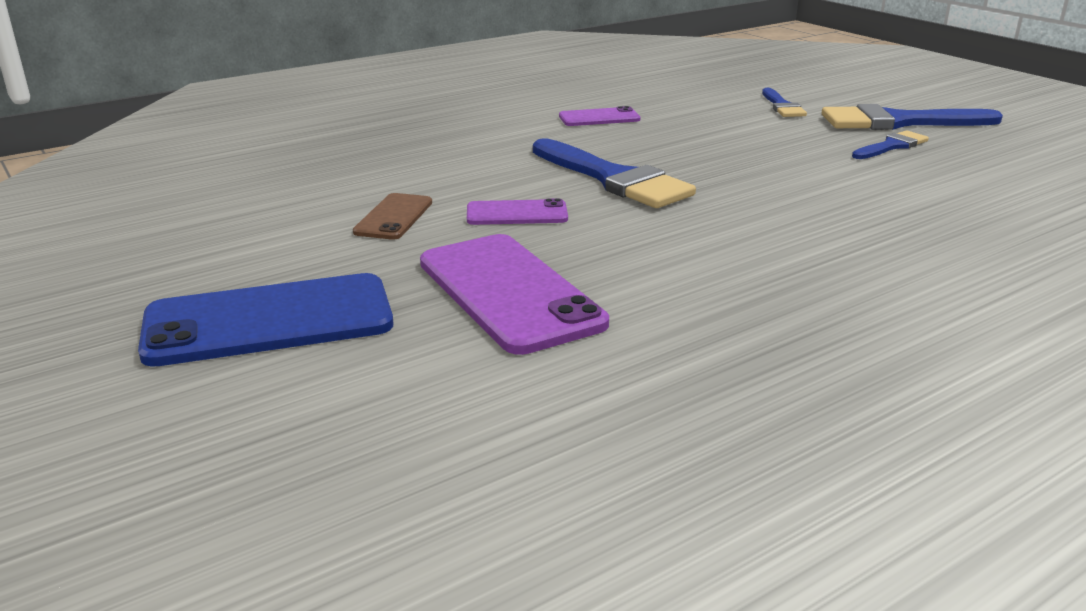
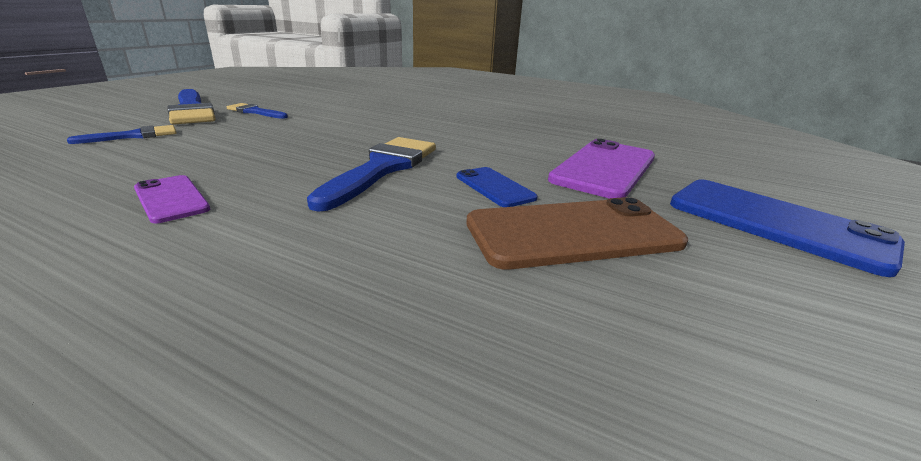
camera: 120 degrees left, 0 degrees up
brown phone [353,193,432,240] -> brown phone [466,197,688,270], size x1.89
purple phone [467,198,568,225] -> blue phone [456,167,538,207]

